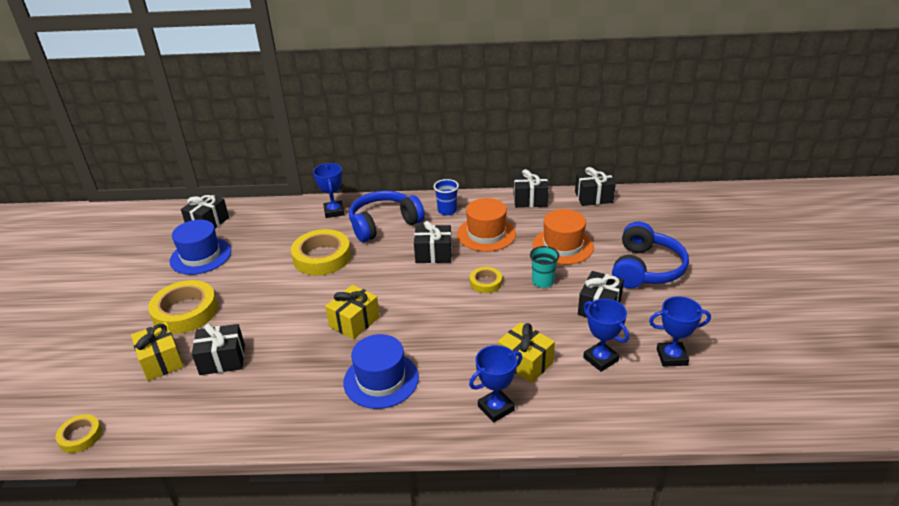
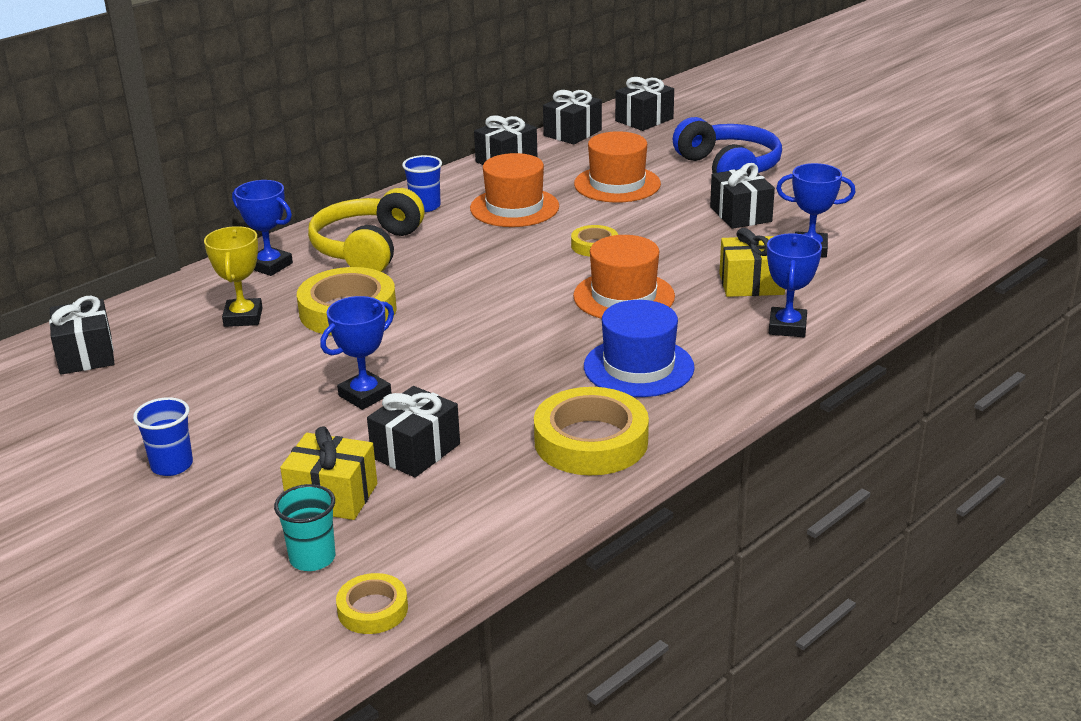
camera: 45 degrees left, 5 degrees down
yellow tape [148,280,218,334] -> yellow tape moved to [534,387,649,475]
blue hat [169,220,231,275] -> none
yellow gift [325,285,380,340] -> none
blue headphones [349,191,425,242] -> yellow headphones [308,188,425,272]
black gift [414,221,452,263] -> black gift moved to [615,77,674,131]
turquoise cup [530,246,559,288] -> turquoise cup moved to [274,484,335,571]
blue trophy [649,296,711,367] -> blue trophy moved to [320,296,394,410]
none -> blue cup [133,397,193,476]
none -> yellow trophy [204,226,263,327]
none -> orange hat [573,235,675,319]

